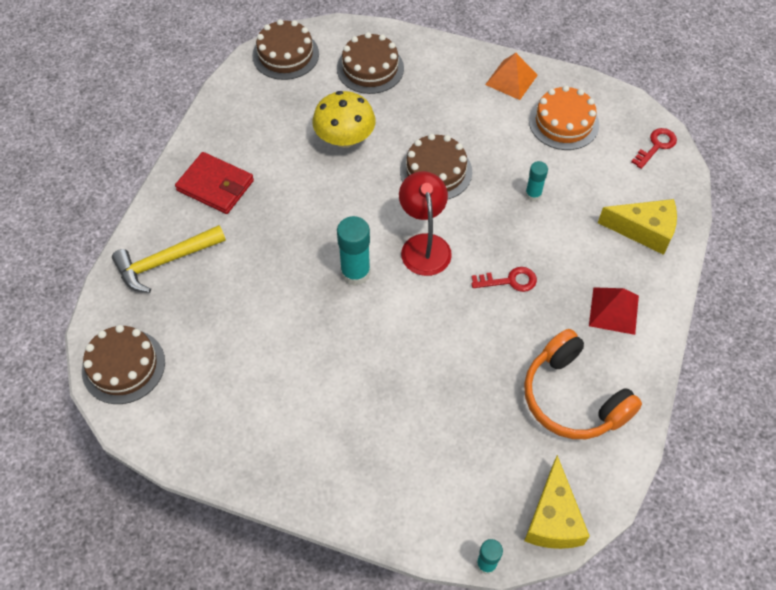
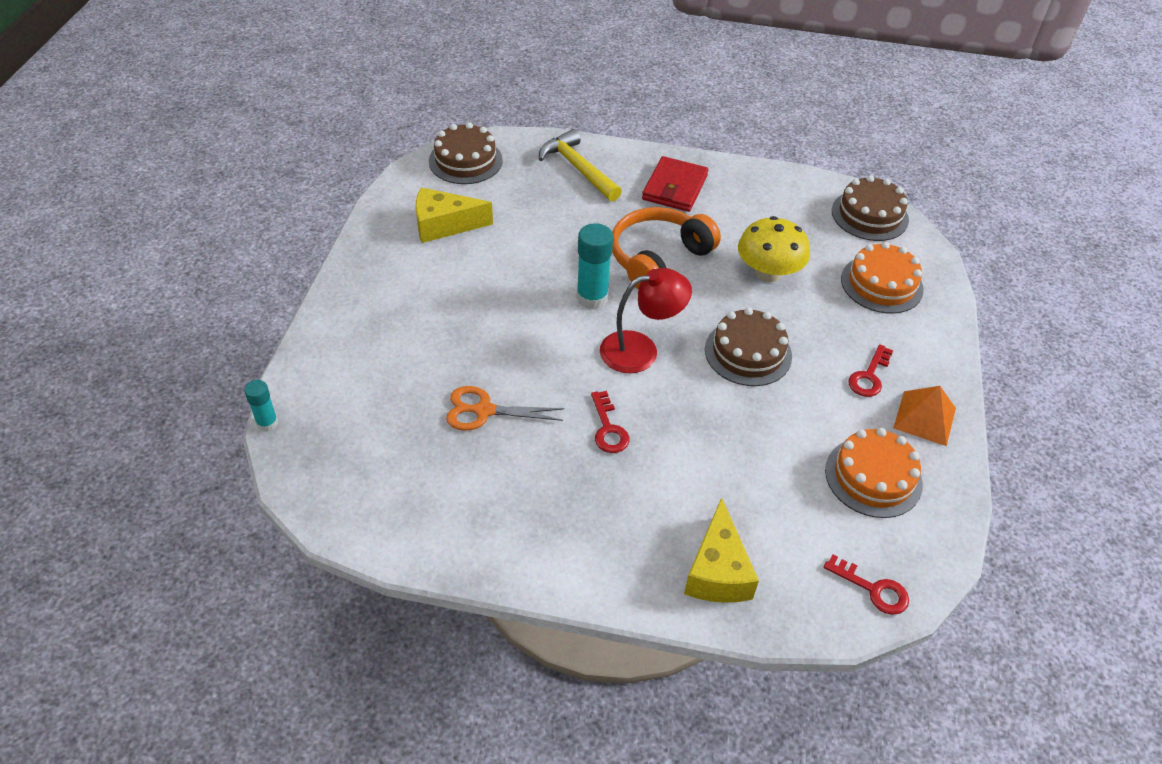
camera: 80 degrees right, 10 degrees down
brown cake [337,32,404,94] -> orange cake [841,242,924,314]
orange headphones [524,329,642,439] -> orange headphones moved to [612,207,721,289]
yellow cheese [524,455,590,549] -> yellow cheese moved to [415,187,493,243]
turquoise glue stick [525,161,548,201] -> none
red pyramid [589,287,639,335] -> none
none -> orange scissors [446,386,564,431]
none -> red key [848,344,893,397]

